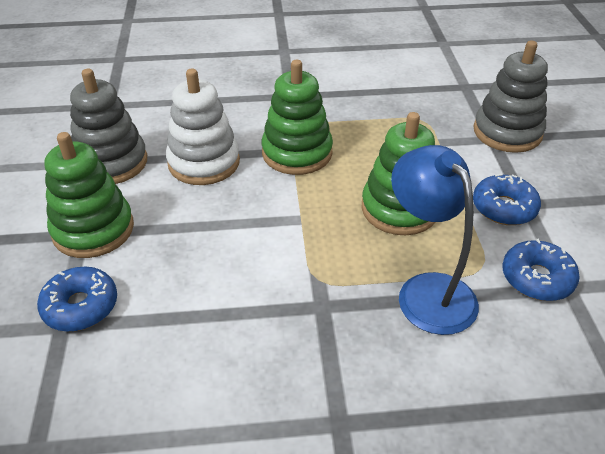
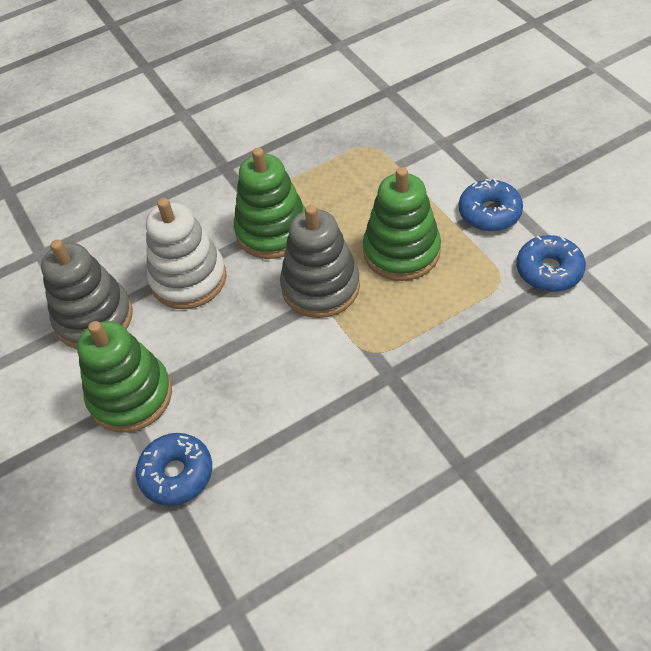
camera: 20 degrees left, 10 degrees up
blue lamp [391,145,479,335] -> none
grey stacking toy [474,40,548,153] -> grey stacking toy moved to [280,205,360,318]

